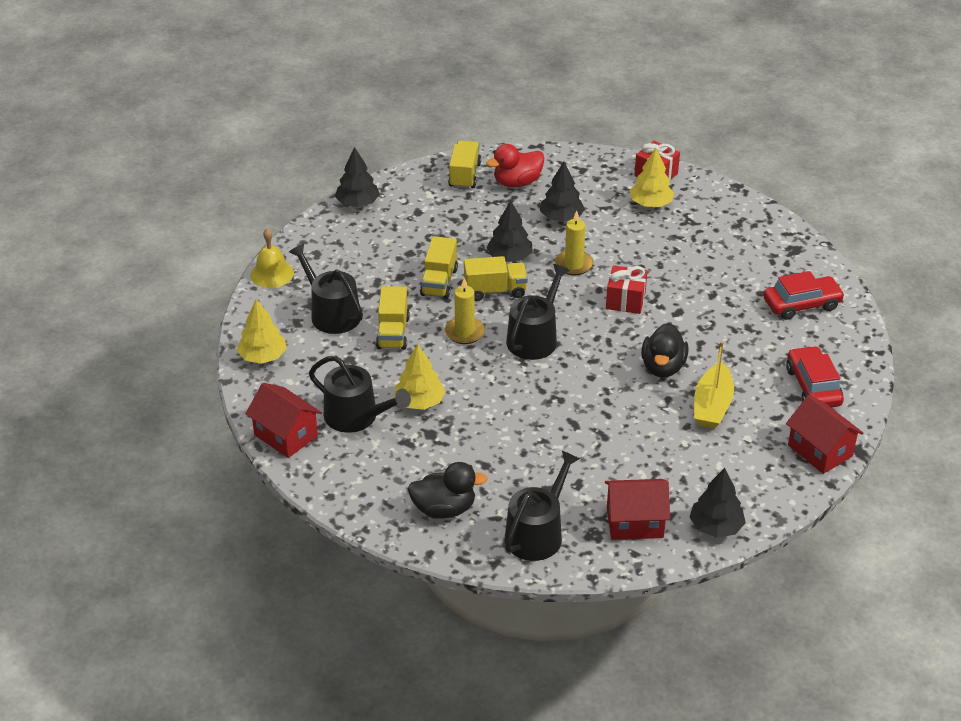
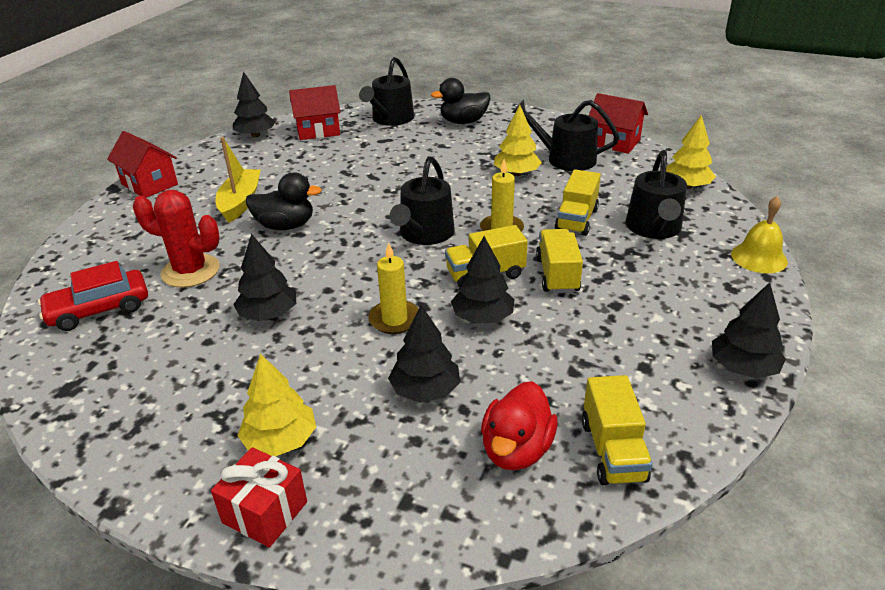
camera: 170 degrees right, 5 degrees down
black watering can [289,243,363,334] -> black watering can turned 60 degrees clockwise [626,150,687,239]
yellow truck [376,286,410,350] -> yellow truck turned 150 degrees counterclockwise [555,169,601,236]
red duck [486,144,545,188] -> red duck turned 150 degrees clockwise [481,381,557,470]
red gift [606,265,647,314] -> none
black duck [641,323,689,377] -> black duck turned 90 degrees clockwise [246,172,322,230]
red car [786,346,844,407] -> none
none -> red cactus [133,190,220,288]
none -> black tree [233,234,296,321]

